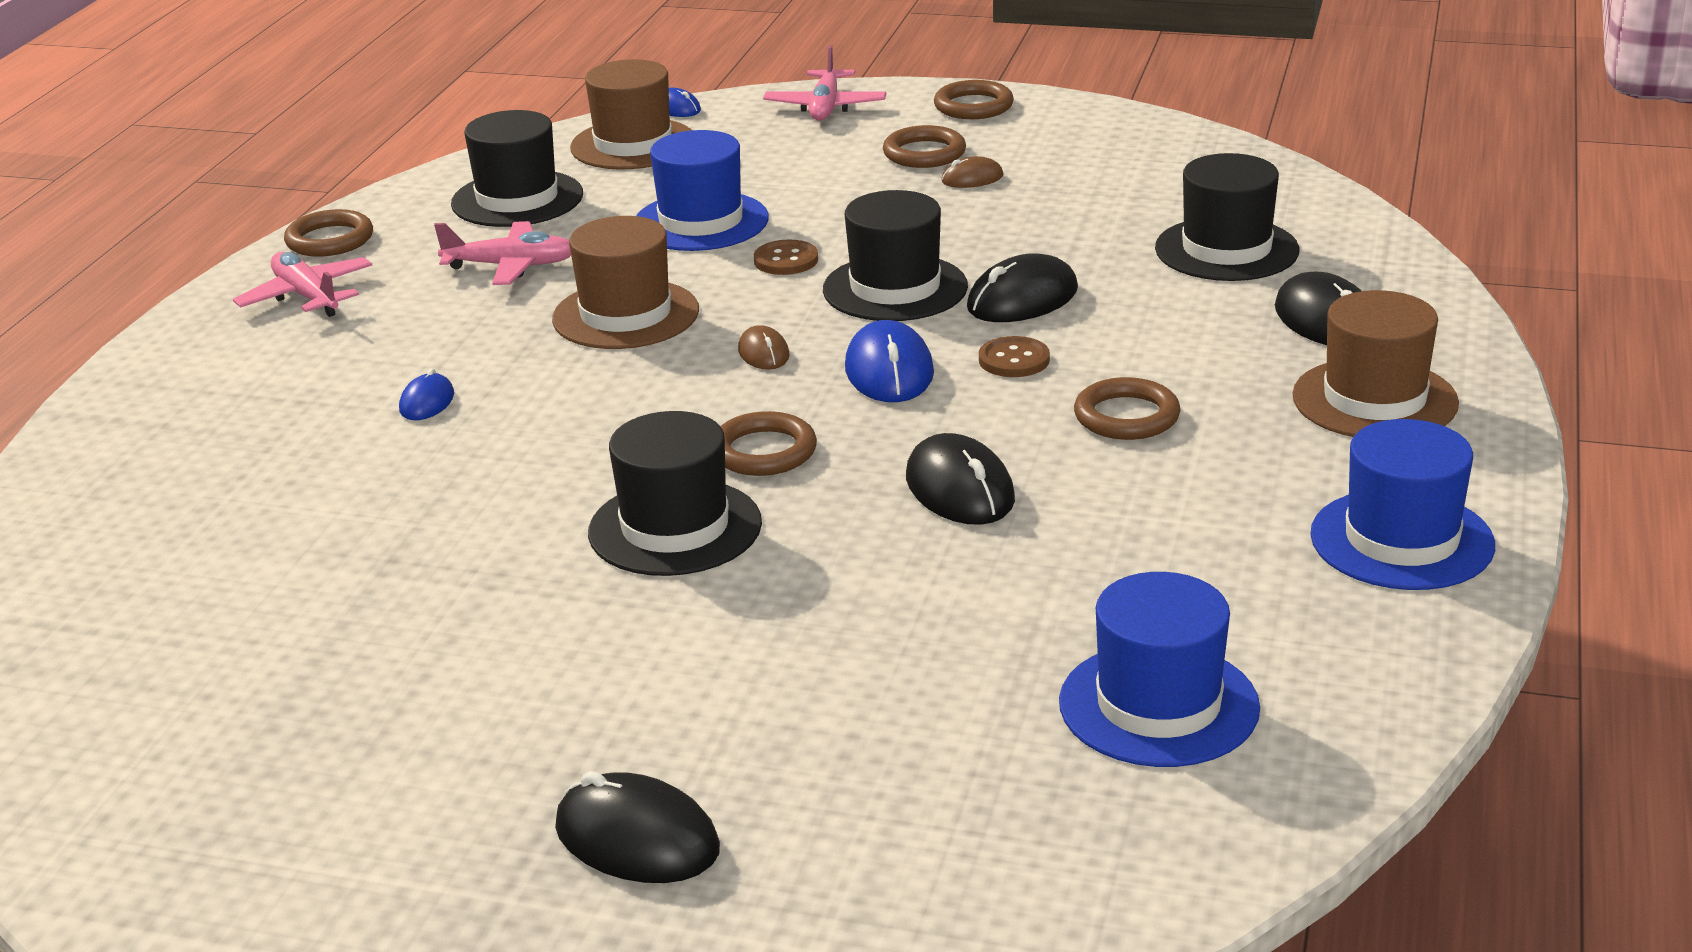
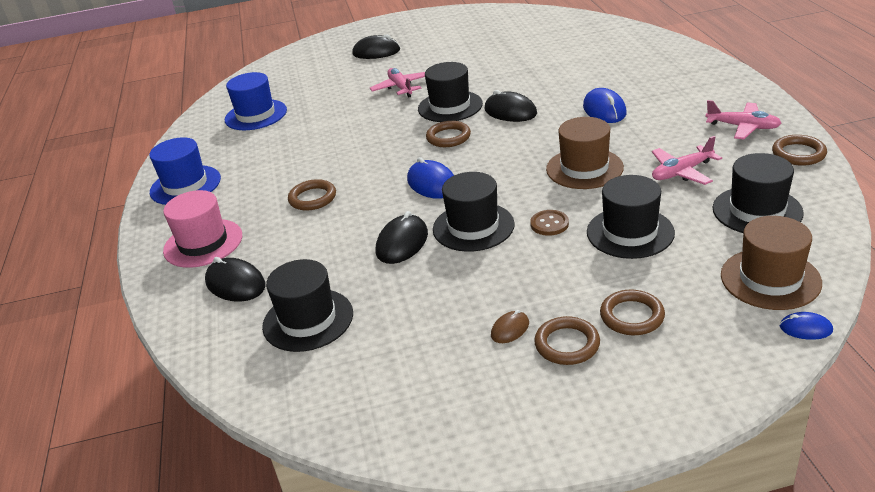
camera: 155 degrees right, 5 degrees up
blue mouse [399,368,454,420] -> blue mouse [583,88,627,123], size x1.78
blue hat [636,130,769,251] -> black hat [587,175,675,259]
brown mouse [738,325,790,370] -> none
pink plane [763,45,886,121] -> pink plane moved to [370,68,425,98]
black mouse [906,433,1015,525] -> black mouse moved to [484,90,537,122]
brown ring [934,80,1014,119] -> brown ring moved to [600,290,665,335]
brown button [979,336,1050,377] -> none
brown hat [1292,290,1459,437] -> pink hat [163,190,242,268]

